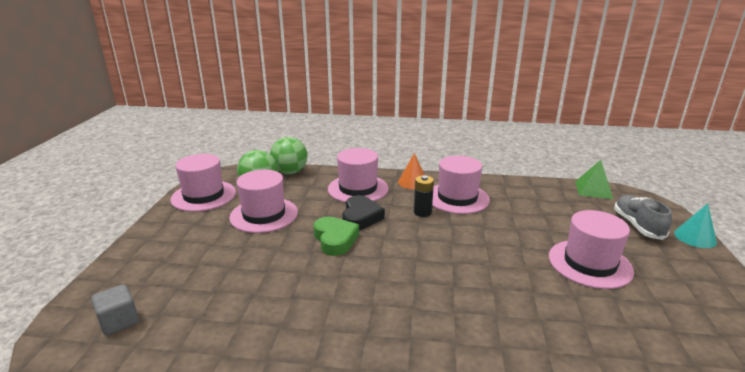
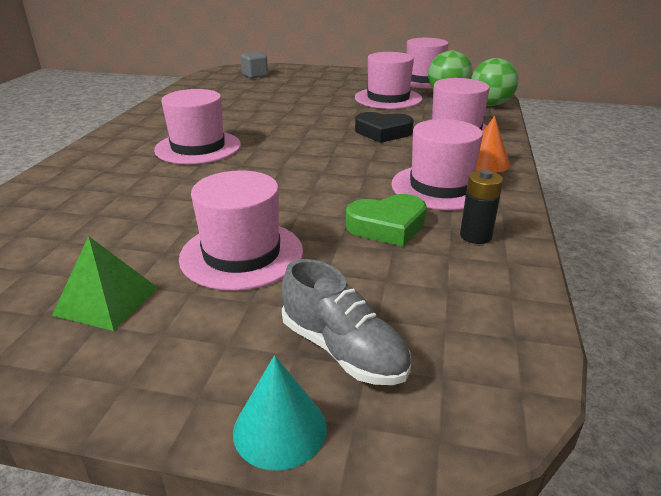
camera: 95 degrees right, 5 degrees up
green heart [314,216,359,256] -> green heart moved to [346,194,427,246]
black battery [414,175,434,217] -> black battery moved to [460,170,503,244]
green pyramid [575,160,613,199] -> green pyramid moved to [52,236,158,331]
grey shoe [614,195,672,240] -> grey shoe turned 45 degrees clockwise [282,259,411,385]
none -> pink hat [154,89,241,164]

